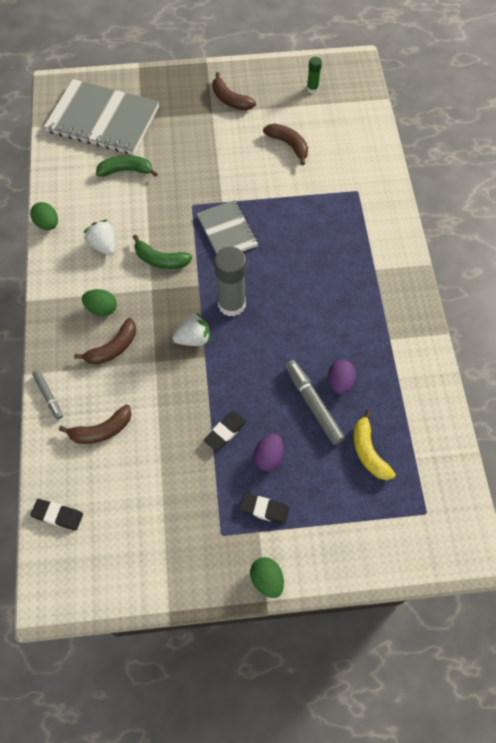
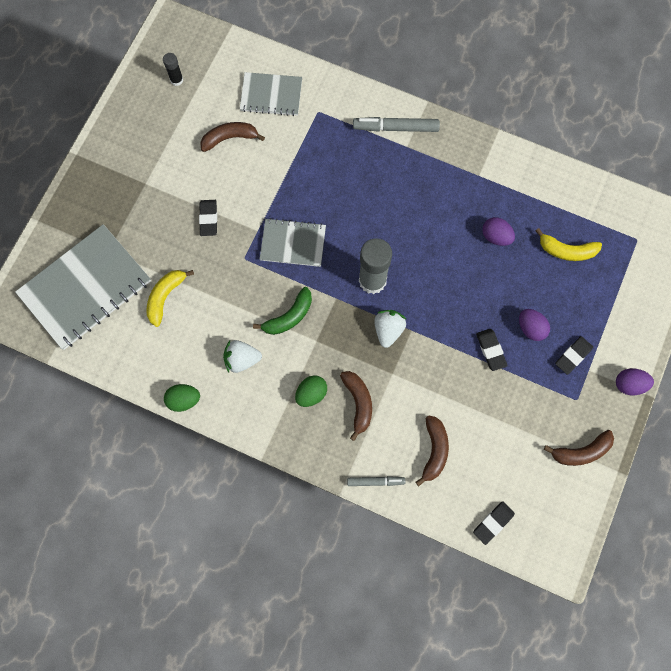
camera: 60 degrees left, 10 degrees up
green banana [96,155,158,177] -> yellow banana [147,270,194,327]
brown banana [212,72,256,110] -> brown banana moved to [544,430,614,466]
green egg [250,557,284,598] -> purple egg [616,368,654,395]
grey marker [285,360,345,445] -> grey marker moved to [353,117,440,132]
green glue stick [307,57,322,93] -> black glue stick [163,53,183,86]
none -> black eraser [199,200,217,236]
none -> grey notebook [240,72,302,116]

